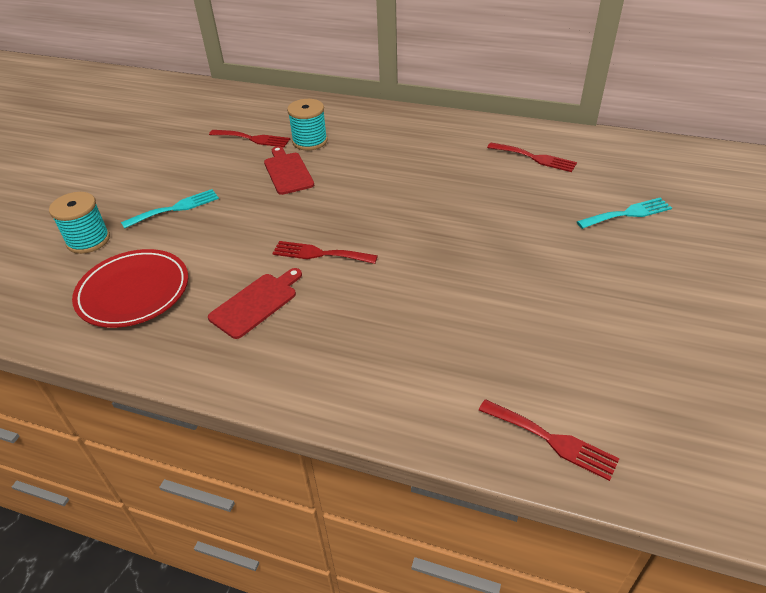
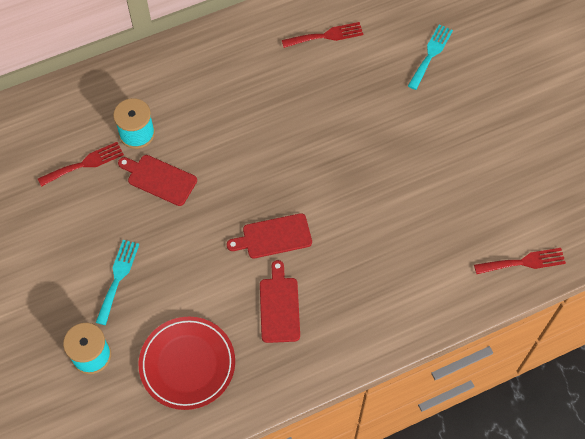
camera: 45 degrees left, 20 degrees up
red fork [272,241,378,264] -> red cutting board [227,213,312,258]

